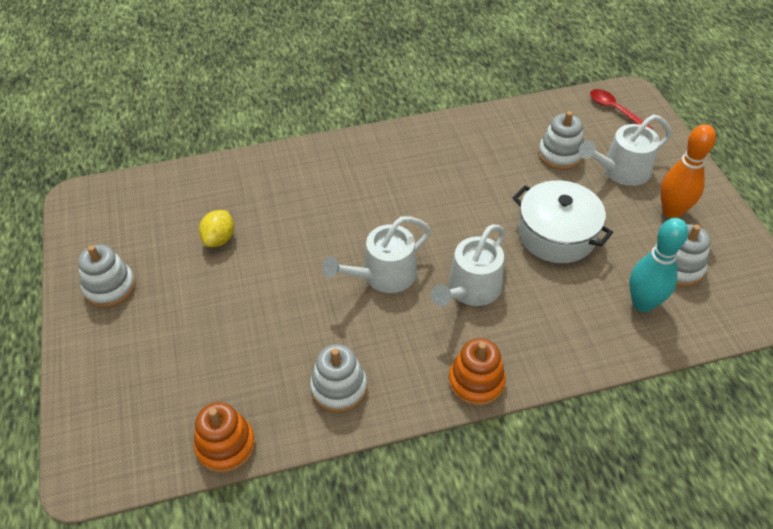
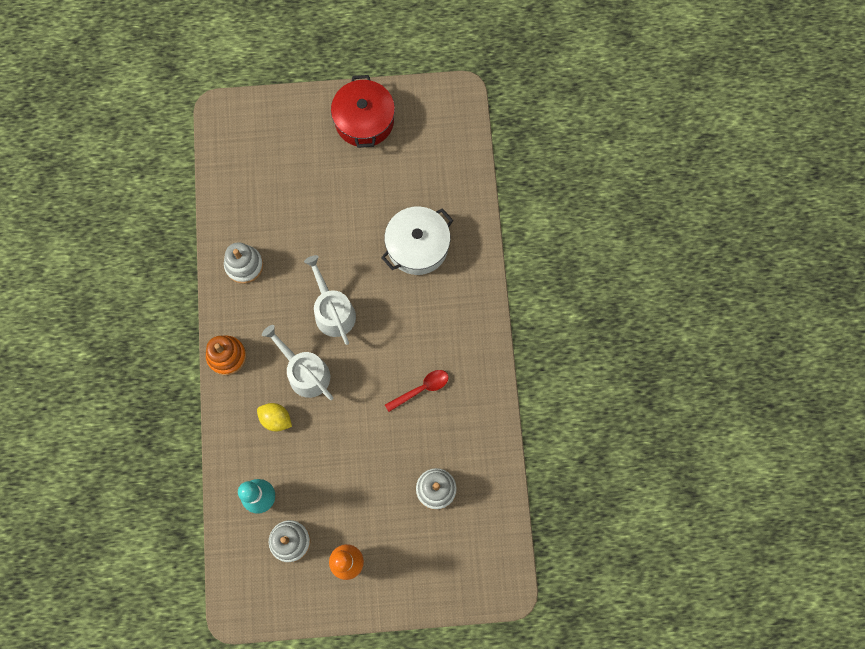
camera: 100 degrees right, 25 degrees up
white stacking toy [78,245,136,308] -> red pot [331,75,395,148]
orange stacking toy [194,402,256,473] -> none
yellow lemon [199,210,234,247] -> yellow lemon moved to [257,403,292,432]
white pot [513,180,613,263] -> white pot moved to [381,206,453,275]
white watering can [579,115,672,186] -> none
red spoon [590,89,653,129] -> red spoon moved to [385,370,449,412]

